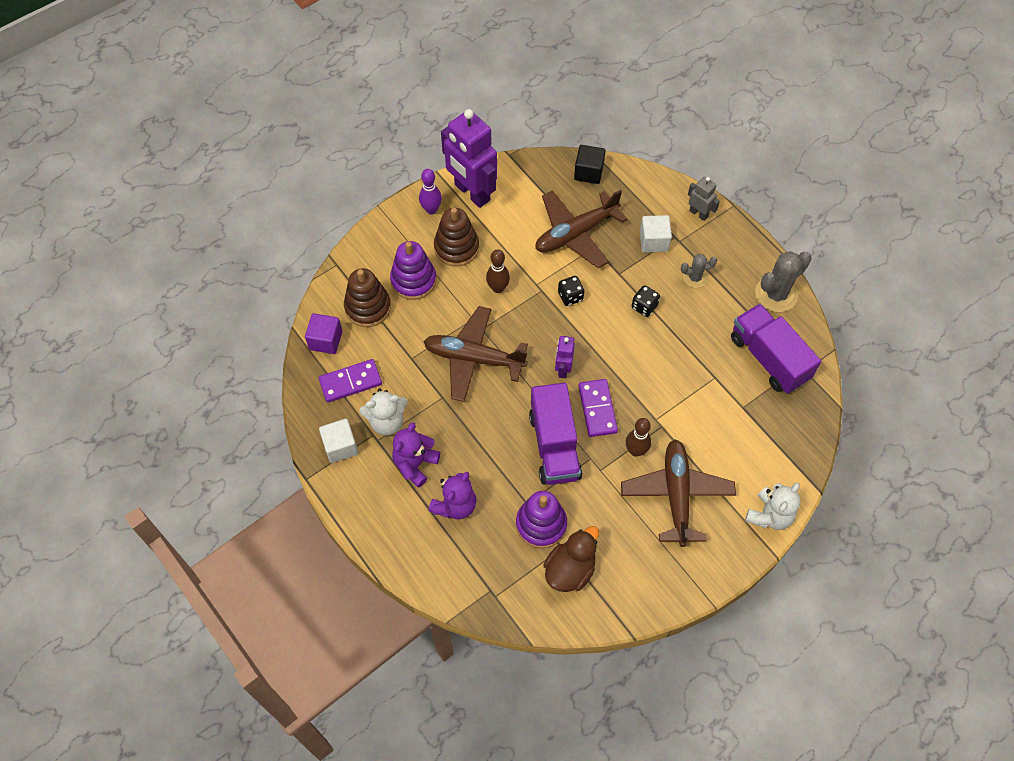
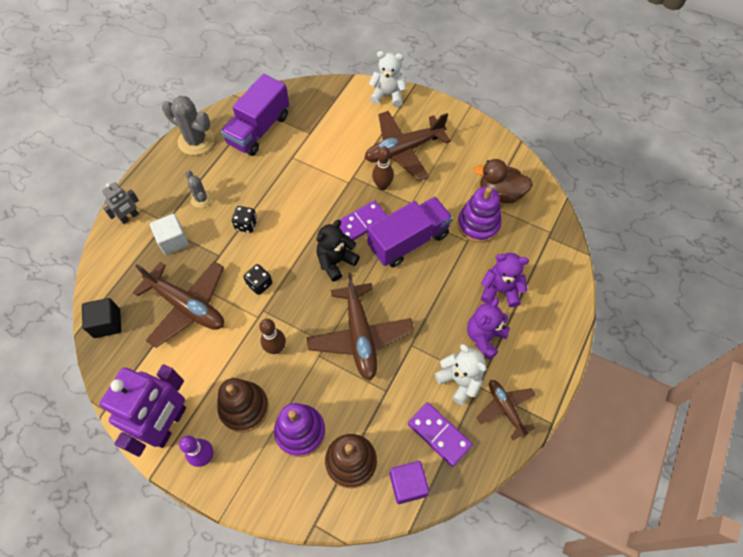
camera: 115 degrees left, 0 degrees up
white cube [319,419,358,463] -> brown plane [477,380,535,440]
purple teddy bear [392,422,440,488] -> purple teddy bear turned 120 degrees clockwise [467,298,510,360]
purple robot [555,336,575,378] -> black teddy bear [316,220,360,281]
grey robot [688,177,720,221] -> grey robot turned 150 degrees counterclockwise [102,182,139,224]

